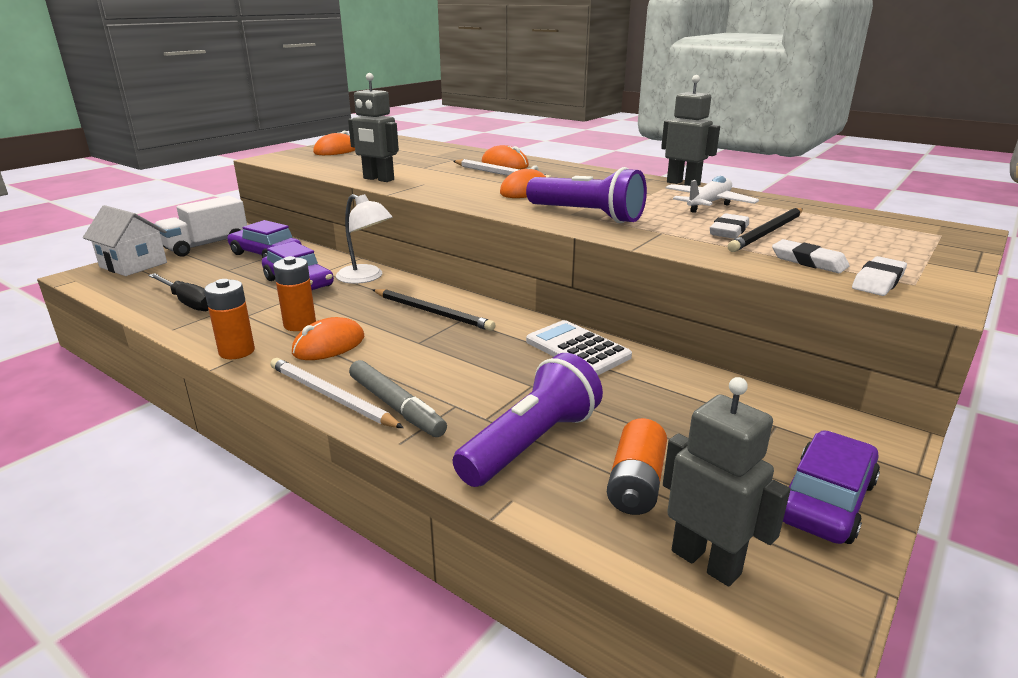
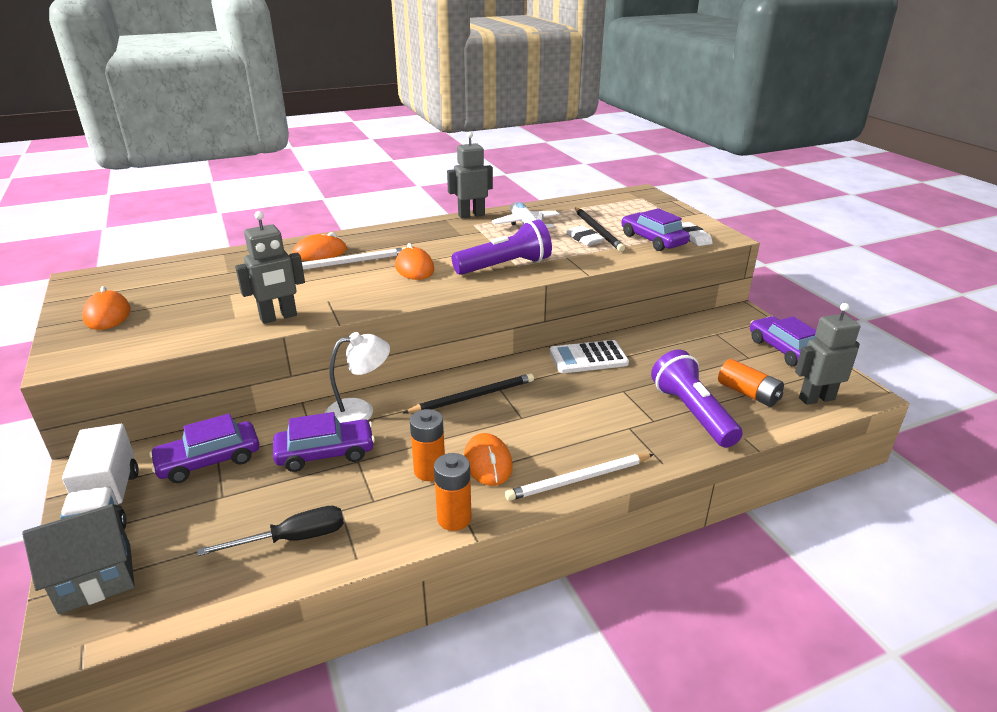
camera: 60 degrees left, 5 degrees up
white house [83,205,167,276] -> grey house [22,504,135,614]
grey marker [349,360,447,437] -> none
white eraser [772,239,850,273] -> purple car [621,208,690,251]

